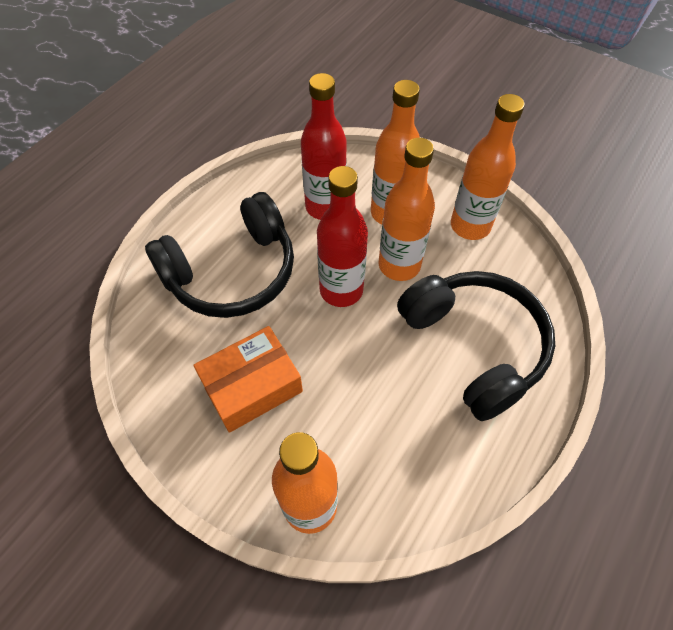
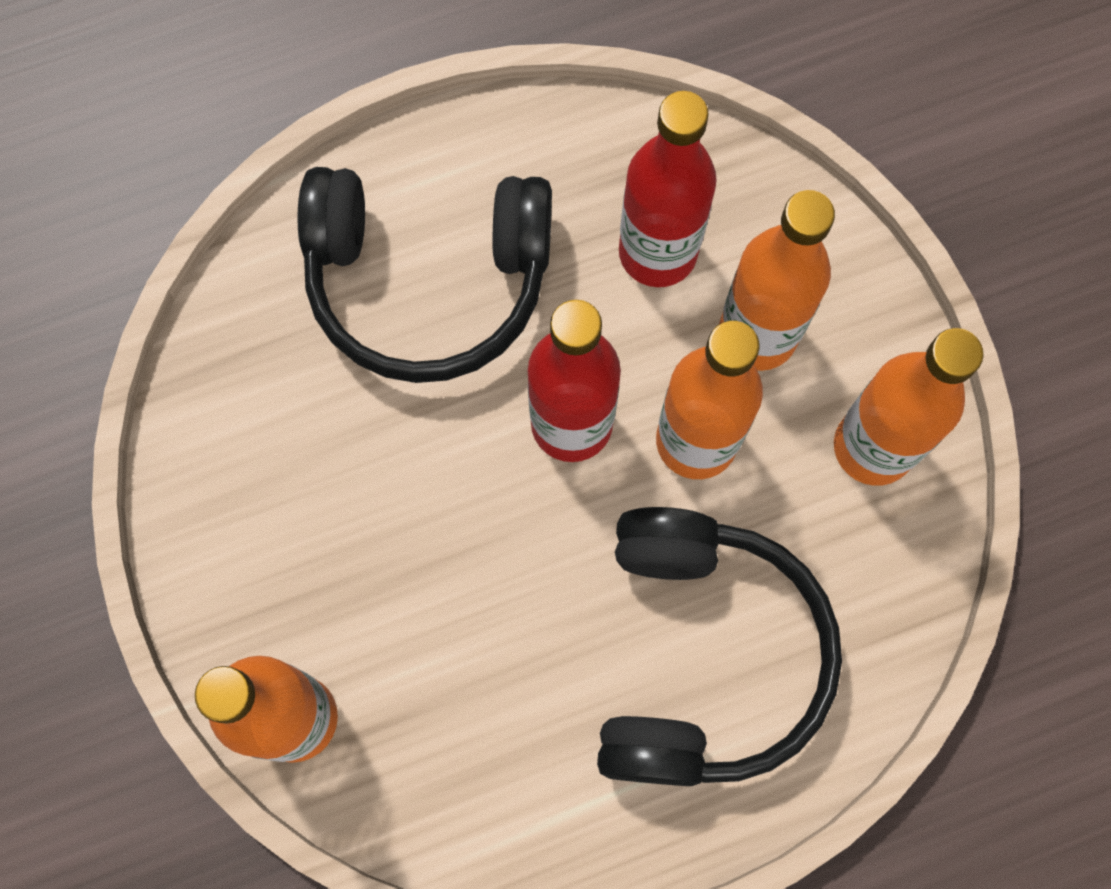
camera: 35 degrees right, 15 degrees up
orange box [193,326,303,433] -> none

